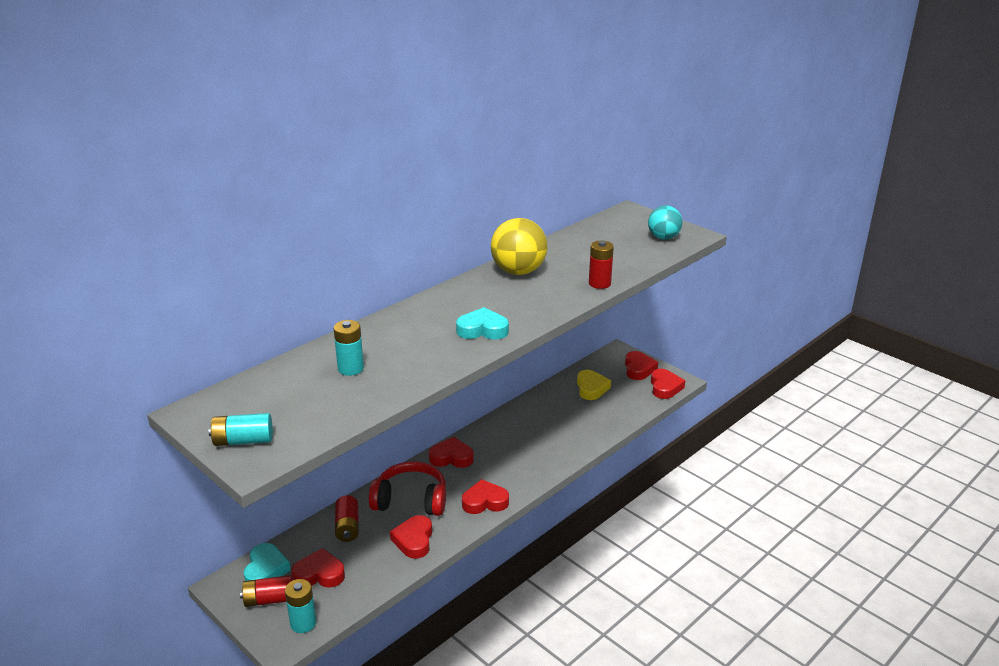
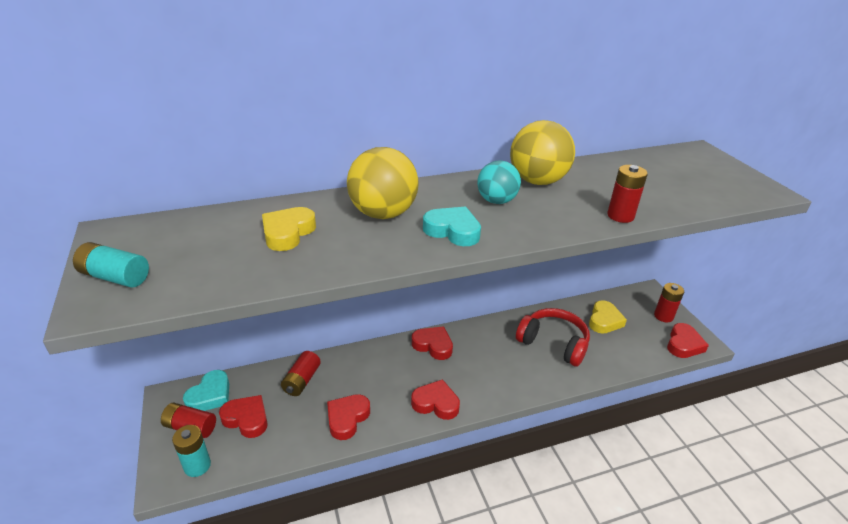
camera: 25 degrees right, 5 degrees up
turquoise battery [333,320,364,376] -> yellow heart [262,207,316,251]
red headphones [369,462,446,516] -> red headphones moved to [516,308,590,367]
red heart [625,351,658,380] -> red battery [654,283,684,323]
turquoise ball [648,205,682,240] -> turquoise ball moved to [477,161,521,204]
none -> yellow ball [347,147,419,219]

